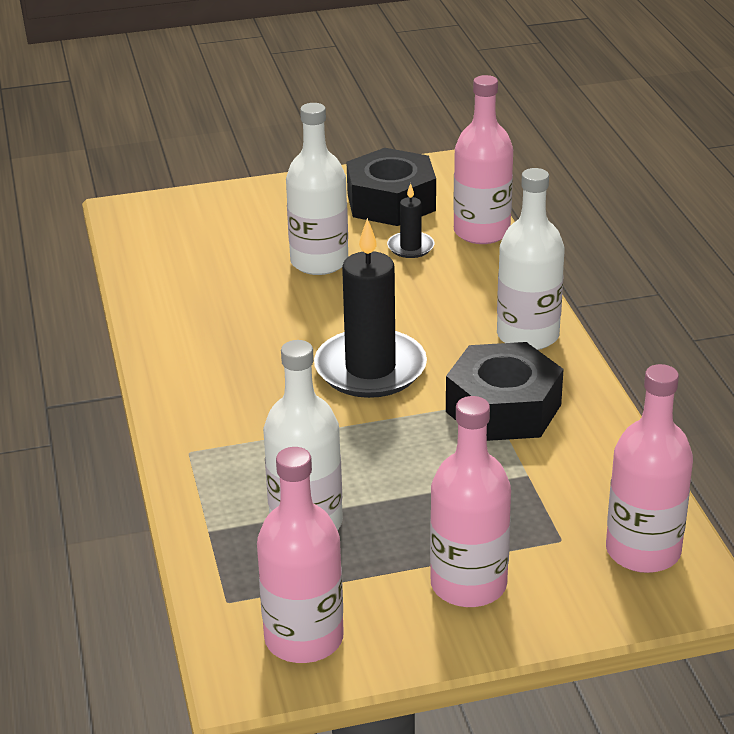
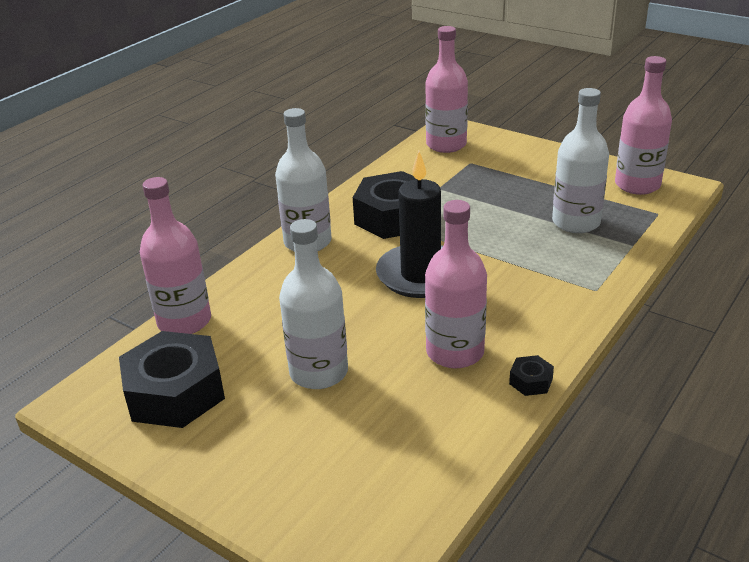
camera: 130 degrees left, 0 degrees up
black candle [387,183,435,258] -> none
pink bottle [430,396,511,607] -> pink bottle moved to [425,200,487,369]
none -> black nut [509,355,554,396]

